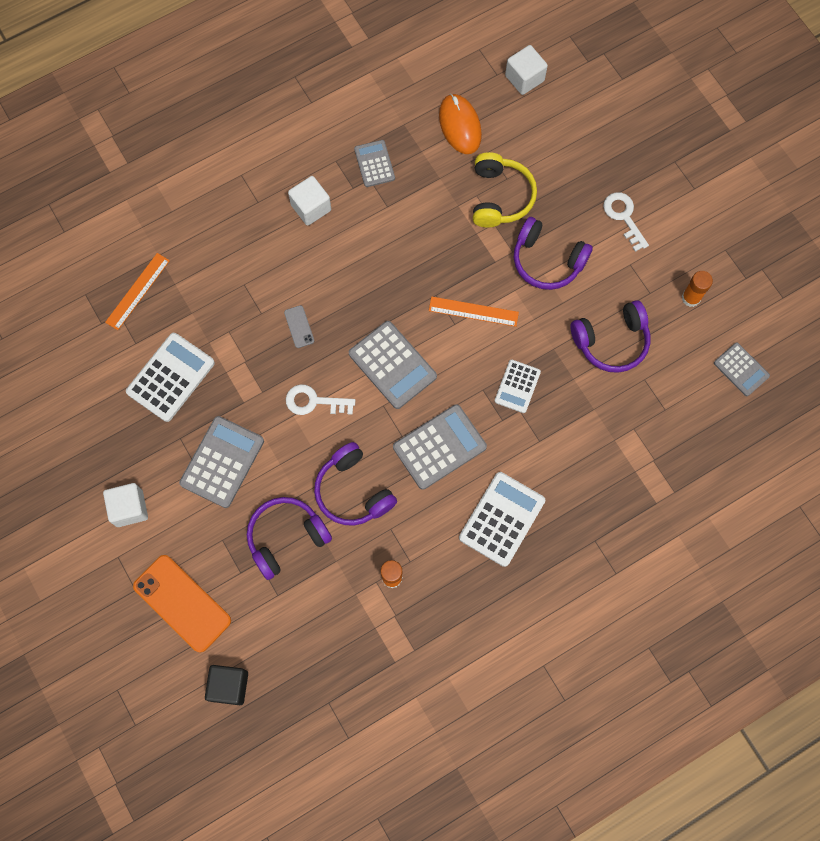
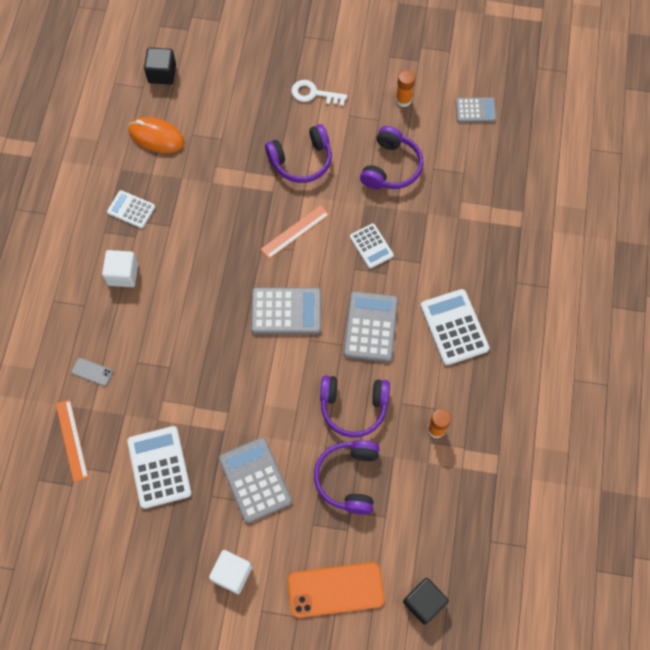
camera: 50 degrees left, 5 degrees down
grey phone [284,305,314,348] -> grey phone moved to [71,358,113,386]
white key [286,384,355,415] -> none
grey calculator [354,140,395,187] -> white calculator [107,190,155,228]
yellow headphones [473,152,537,228] -> none
white cube [505,45,548,95] -> black cube [144,48,176,85]

